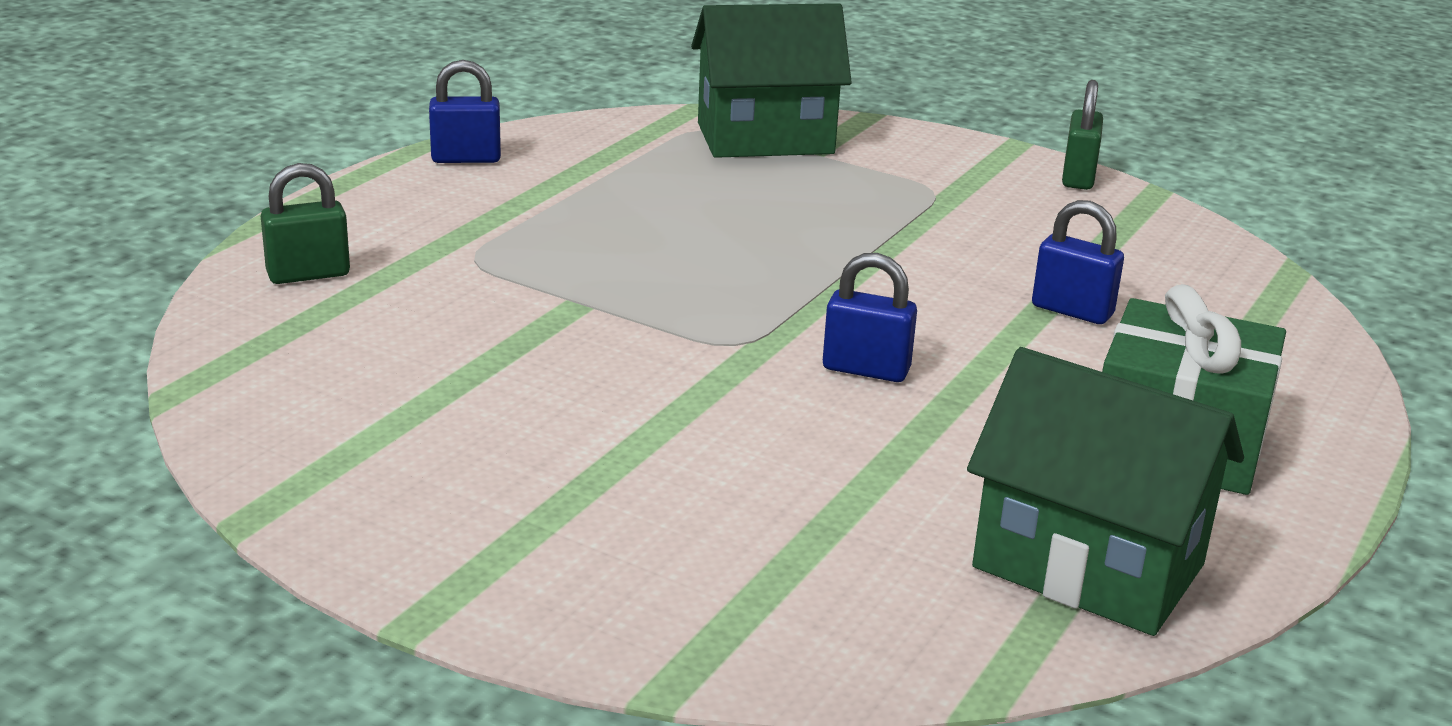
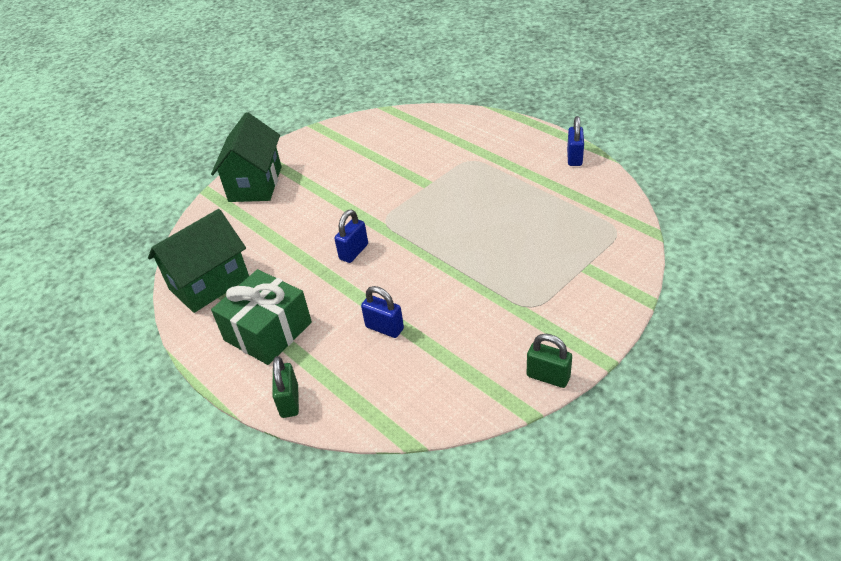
camera: 110 degrees right, 15 degrees up
green padlock [261,163,350,284] -> green padlock moved to [272,356,299,418]
green house [691,3,852,158] -> green house moved to [211,112,282,202]
blue padlock [1032,200,1124,324] -> blue padlock turned 75 degrees clockwise [361,286,404,338]

